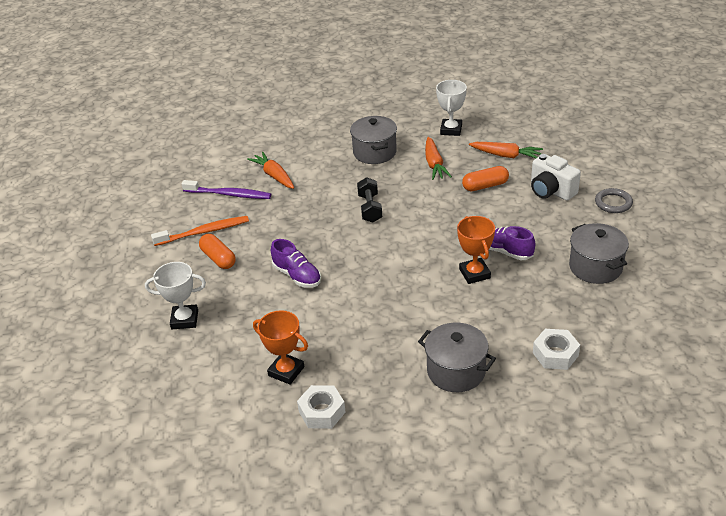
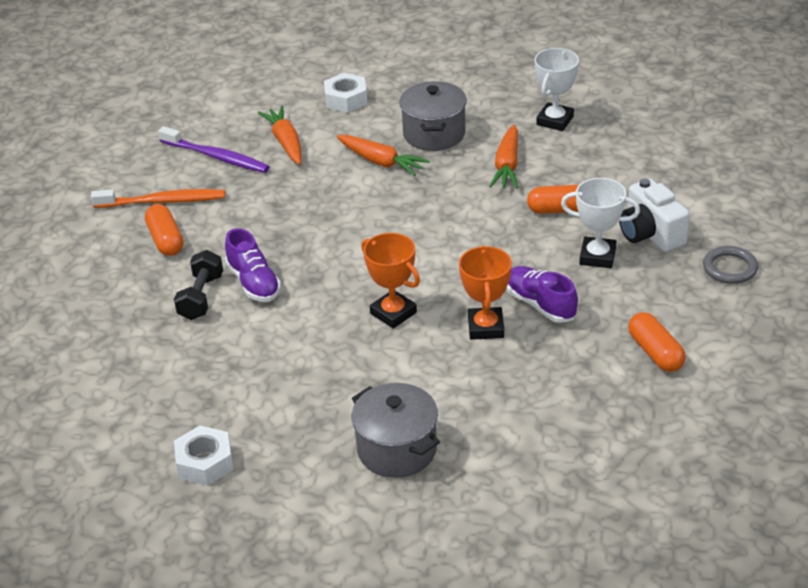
camera: 15 degrees right, 0 degrees up
white trophy [145,262,206,329] -> white trophy moved to [561,178,640,268]
orange trophy [253,310,308,385] -> orange trophy moved to [361,233,420,328]
black dumbbell [357,177,382,223] -> black dumbbell moved to [174,250,223,320]
orange carrot [469,142,543,158] -> orange carrot moved to [337,135,430,176]
white nut [533,329,580,370] -> white nut moved to [324,73,367,113]
grey pot [569,223,629,284] -> orange capsule [628,312,686,372]

